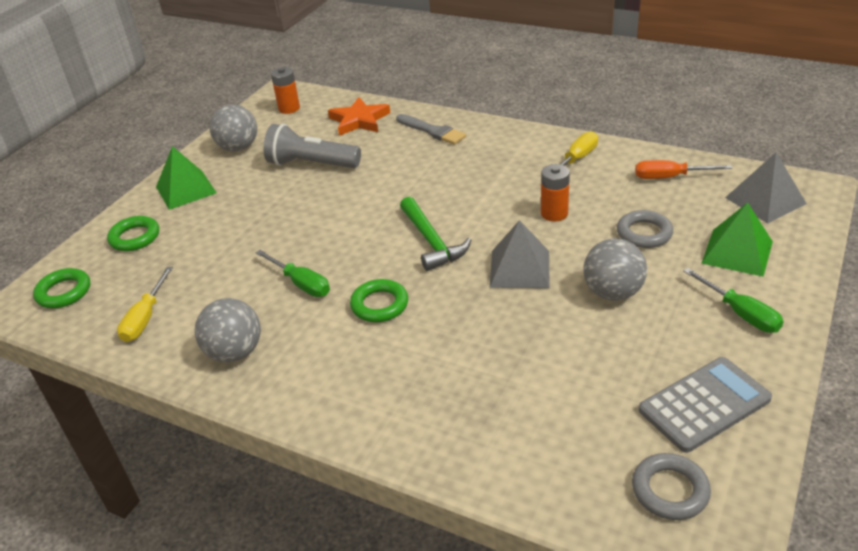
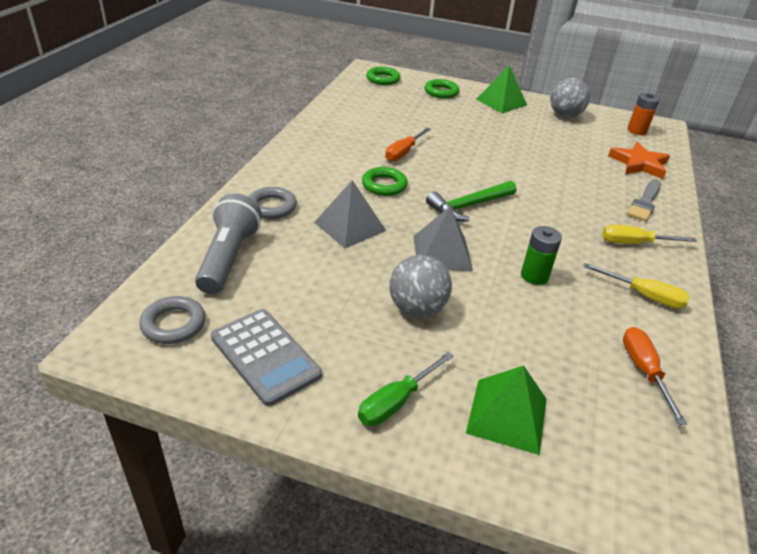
camera: 75 degrees right, 0 degrees up
yellow screwdriver [117,267,173,342] -> yellow screwdriver moved to [602,225,697,244]
grey ball [195,298,261,362] -> none
green screwdriver [255,250,330,297] -> orange screwdriver [385,128,431,162]
grey flashlight [264,124,361,168] -> grey flashlight moved to [195,193,262,294]
orange battery [541,164,570,221] -> green battery [521,226,562,285]
grey ring [617,210,673,248] -> grey ring moved to [249,187,297,219]
grey pyramid [725,152,807,224] -> grey pyramid moved to [314,180,386,248]

